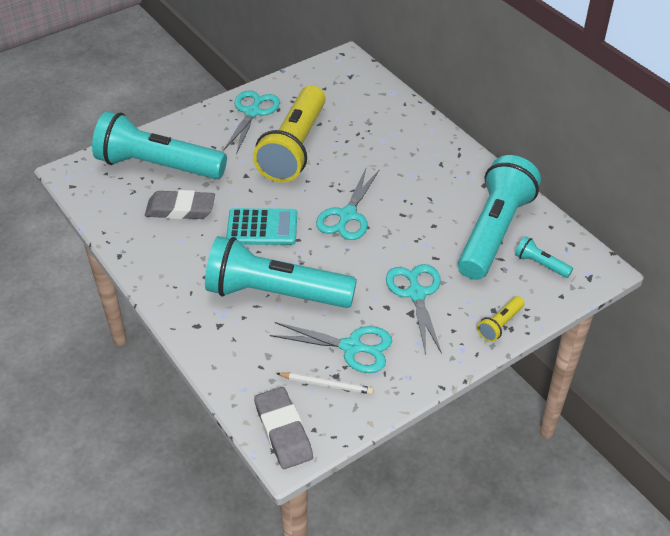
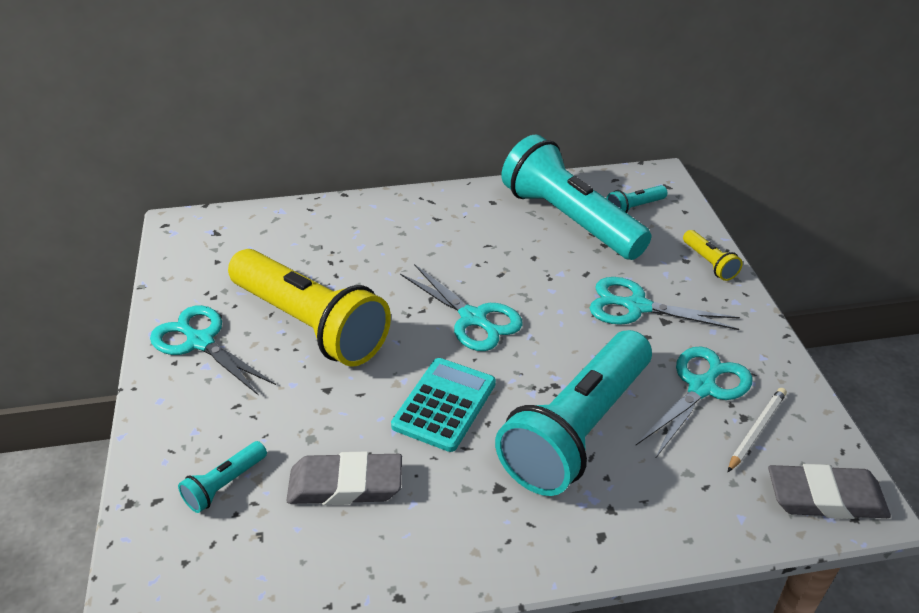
camera: 65 degrees left, 5 degrees down
turquoise flashlight [92,111,227,179] -> turquoise flashlight [178,441,267,513], size x0.41
grey eraser [145,190,215,219] -> grey eraser turned 60 degrees clockwise [286,452,402,505]

